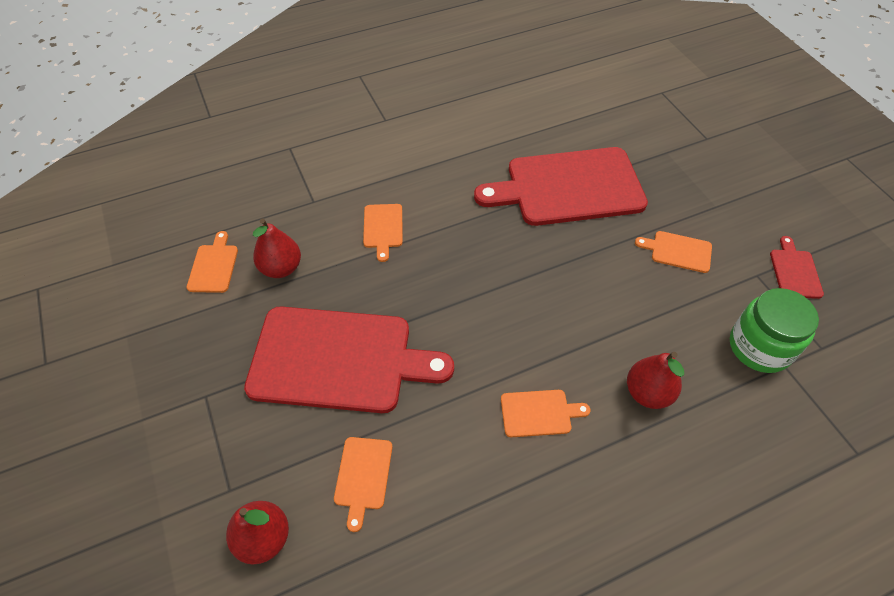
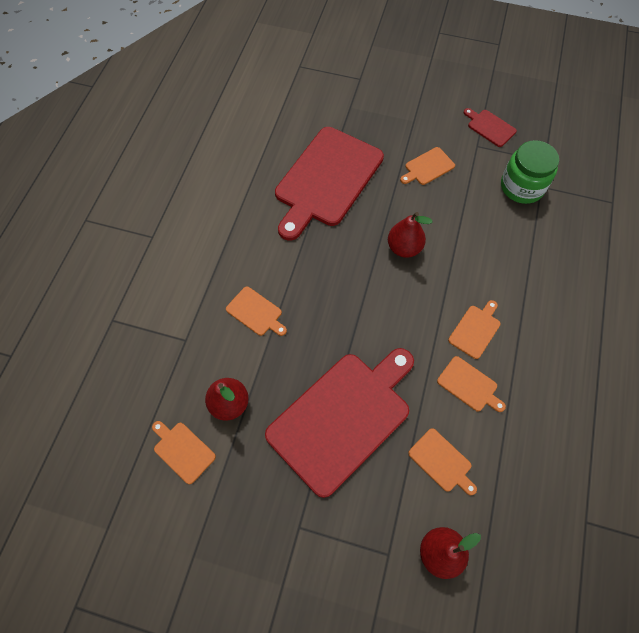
camera: 50 degrees left, 10 degrees up
red pear [627,352,684,409] -> red pear moved to [388,212,432,258]
none -> orange cutting board [437,356,506,412]

